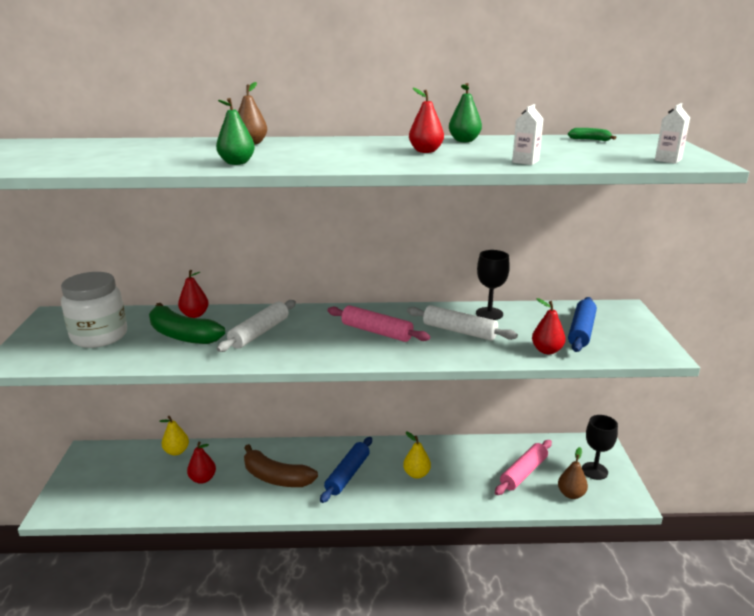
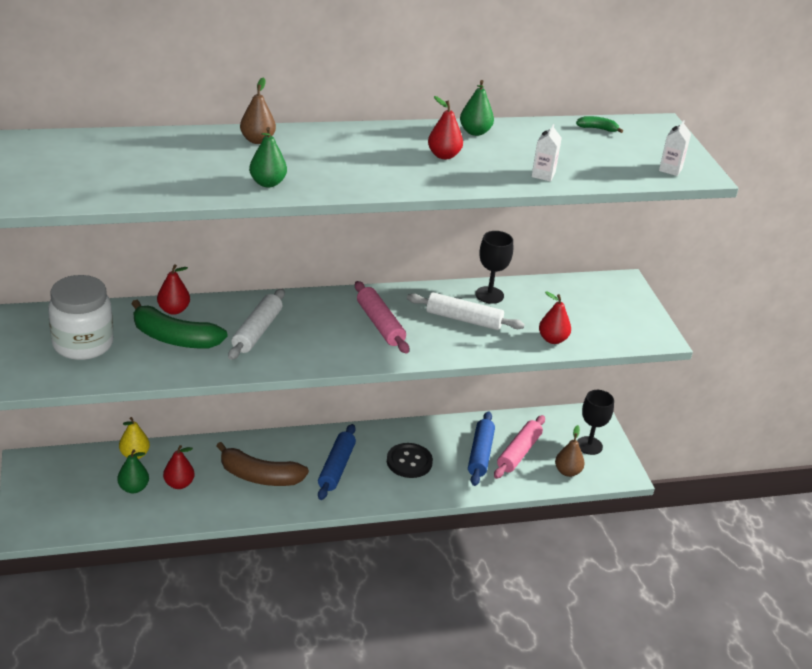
camera: 15 degrees left, 10 degrees up
pink rolling pin [328,305,430,342] -> pink rolling pin turned 45 degrees clockwise [355,281,409,353]
yellow pear [403,432,431,479] -> black button [387,443,433,478]
blue rolling pin [568,297,597,352] -> blue rolling pin moved to [468,411,495,486]
none -> green pear [117,449,149,493]

